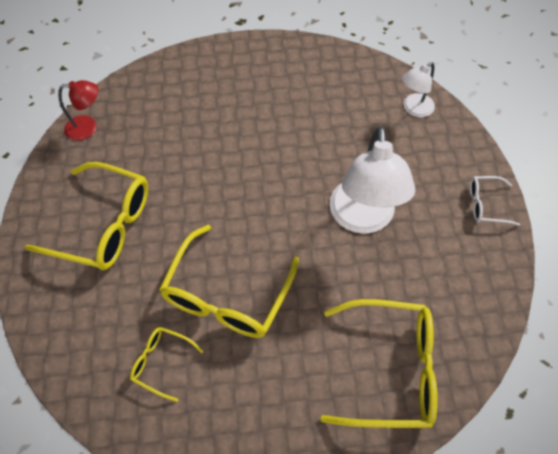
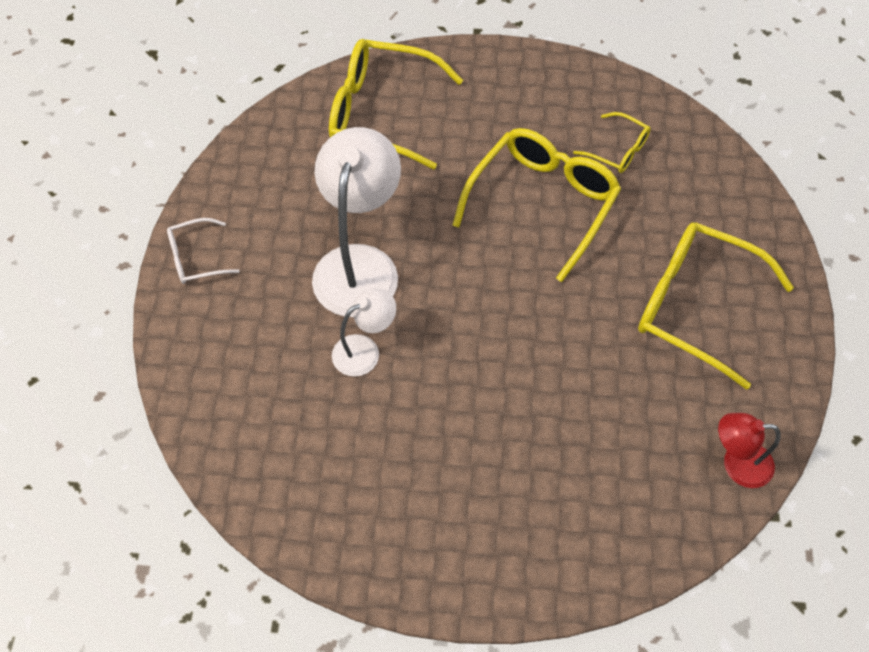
camera: 170 degrees left, 0 degrees up
white lamp [402,62,435,117] -> white lamp moved to [332,288,396,376]
white glasses [470,176,520,226] -> white glasses turned 150 degrees clockwise [167,218,240,284]

